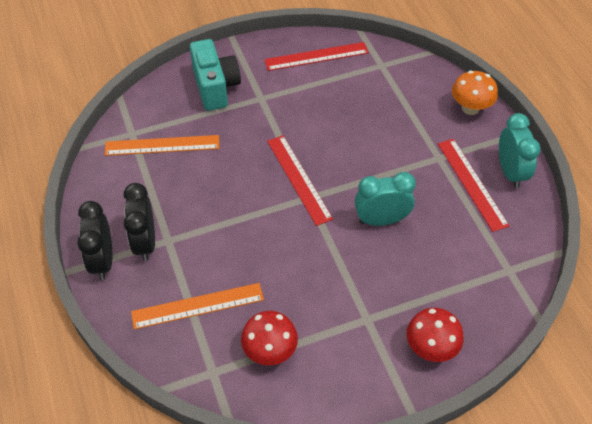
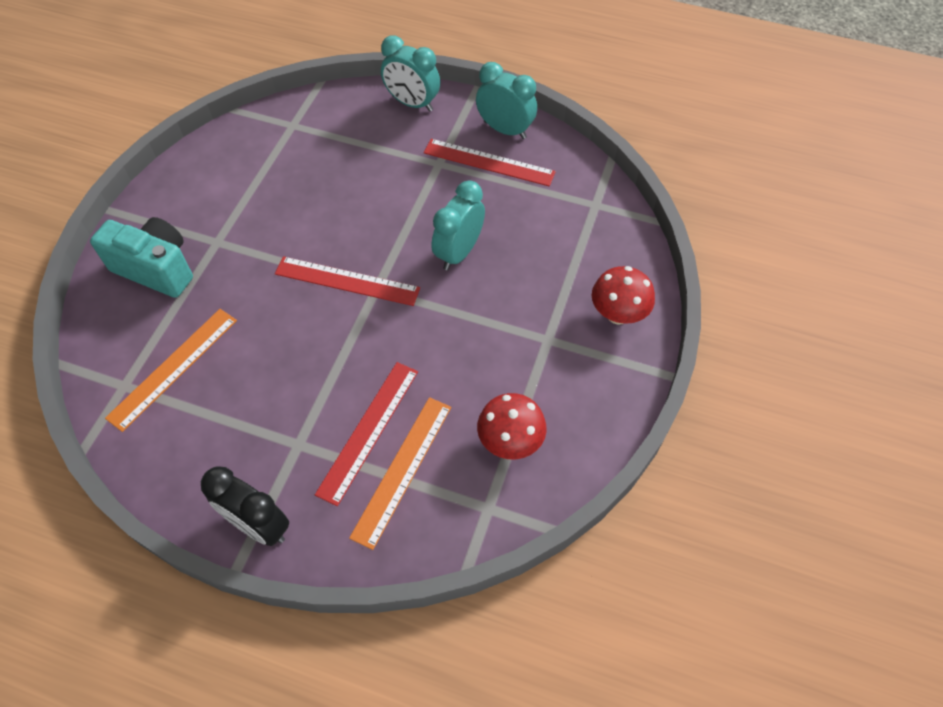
camera: 50 degrees left, 5 degrees up
black clock [123,183,155,261] -> none
red ruler [264,42,369,71] -> red ruler moved to [315,362,418,506]
orange mushroom [452,71,498,115] -> turquoise clock [381,35,440,112]

